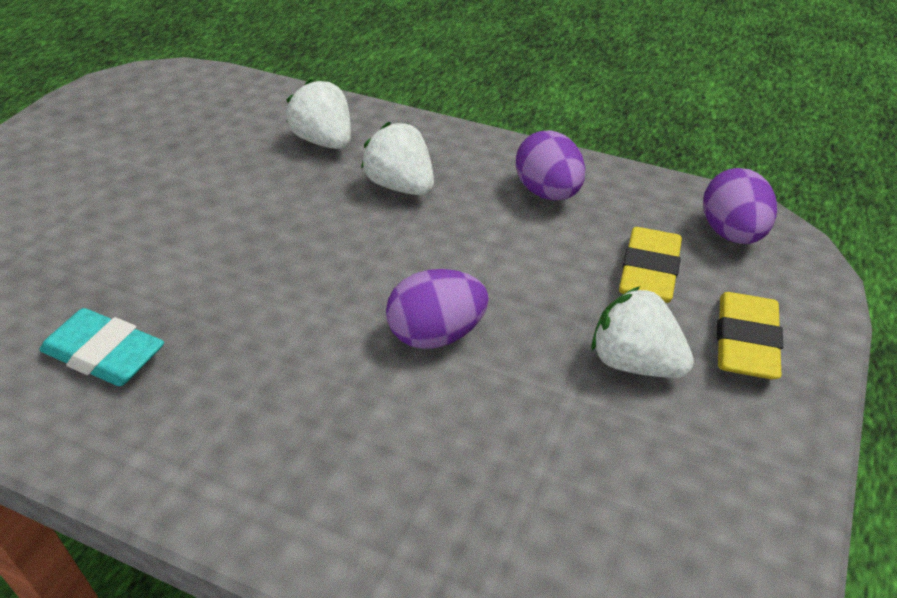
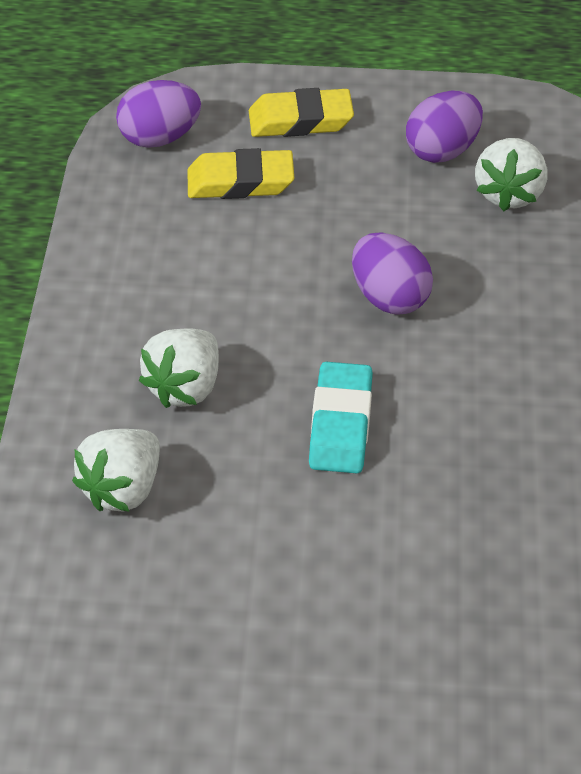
camera: 110 degrees left, 5 degrees up
turquoise eraser [40,308,164,386] -> turquoise eraser moved to [309,362,373,473]
purple egg [516,130,585,201] -> purple egg moved to [406,91,483,163]
white strawberry [592,286,694,378] -> white strawberry moved to [475,138,548,211]

